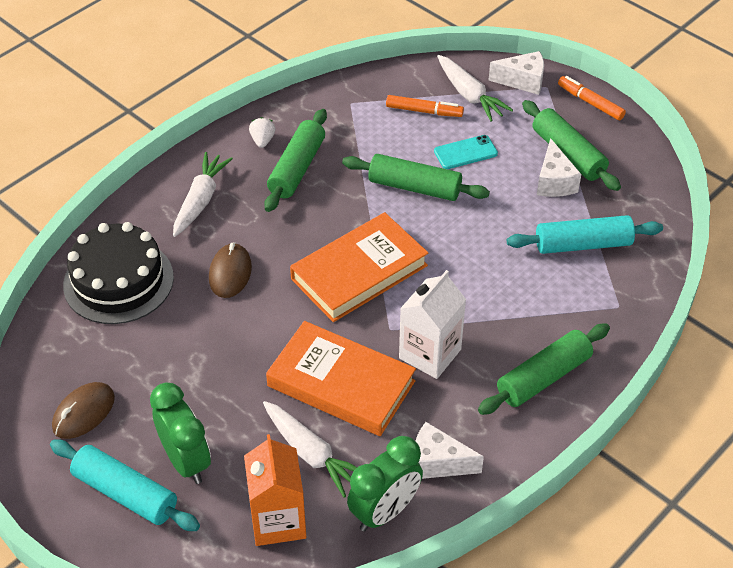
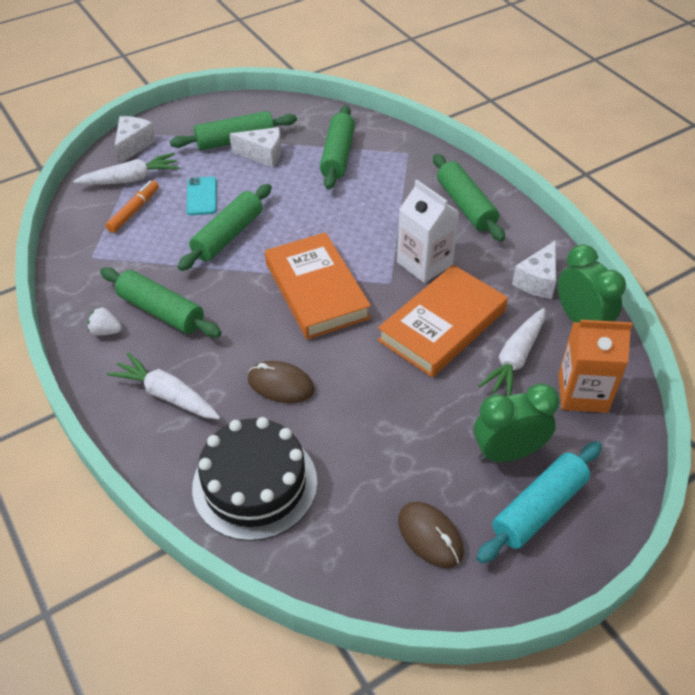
camera: 75 degrees left, 0 degrees up
white carrot [263,401,357,498] -> white carrot turned 150 degrees clockwise [478,308,545,397]
turquoise rolling pin [507,215,663,254] -> green rolling pin [320,105,355,190]
orange marker [558,76,626,120] -> none

